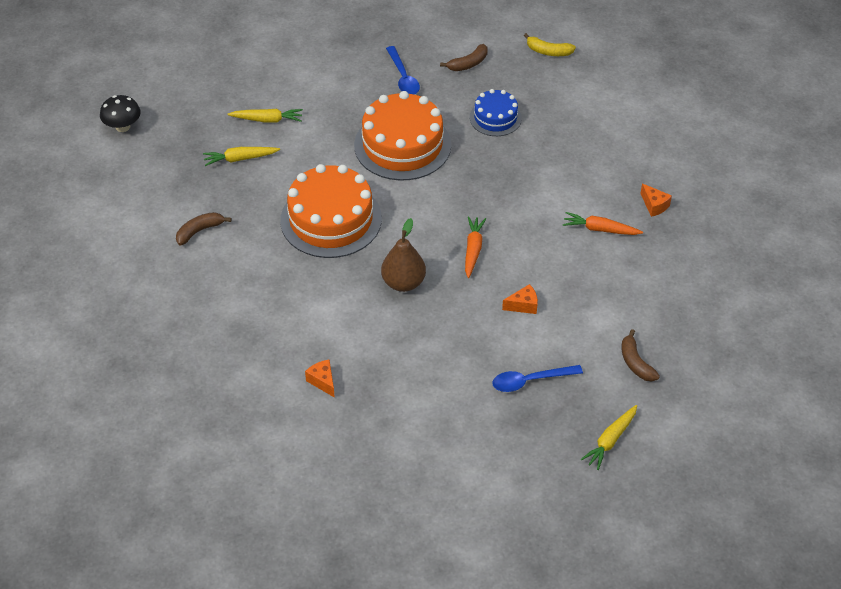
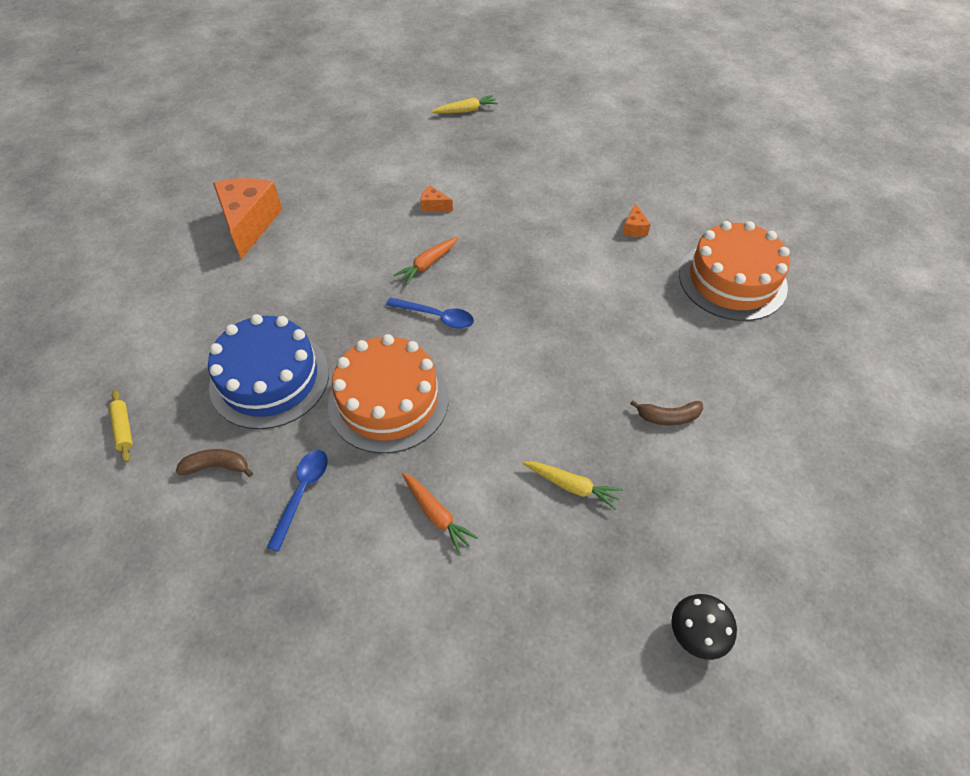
camera: 145 degrees left, 5 degrees up
yellow carrot [228,109,303,123] -> none
orange cake [280,164,382,258] -> orange cake moved to [679,221,790,321]
brown pear [381,218,426,292] -> none
blue cake [470,89,522,136] -> blue cake [208,314,329,429], size x1.83
blue spoon [492,365,583,392] -> blue spoon moved to [386,298,474,329]
yellow banana [524,33,576,56] -> yellow rolling pin [109,390,133,462]
orange carrot [563,212,643,235] -> orange carrot moved to [402,473,478,554]
brown banana [621,329,660,382] -> none
orange cheese [640,184,672,217] -> orange cheese [213,178,283,259], size x2.37

